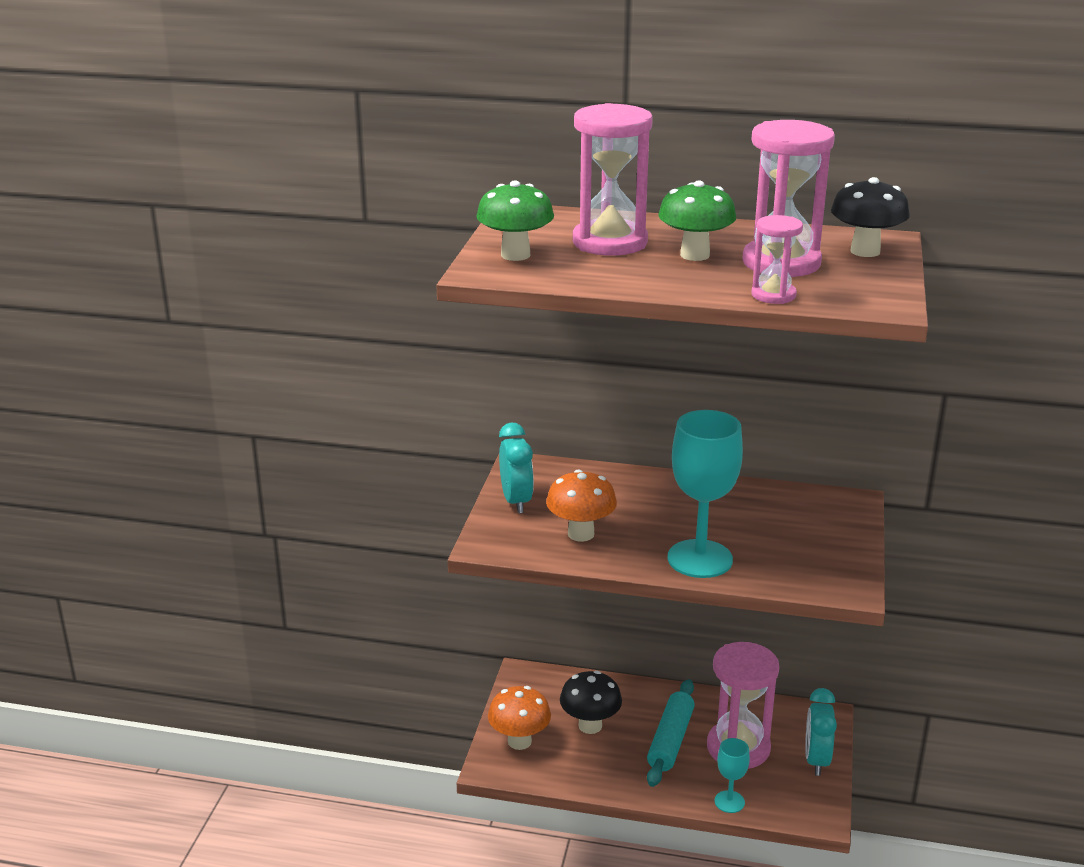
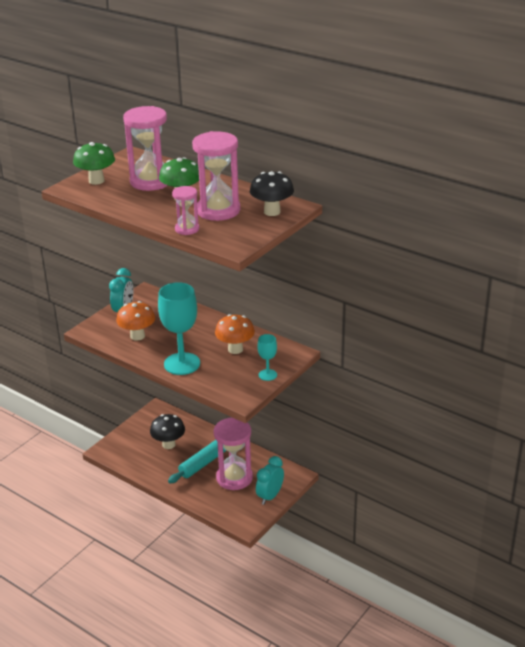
camera: 25 degrees right, 5 degrees up
orange mushroom [488,686,551,750] -> orange mushroom moved to [215,314,255,354]
turquoise goblet [714,738,750,813] -> turquoise goblet moved to [258,334,277,381]

